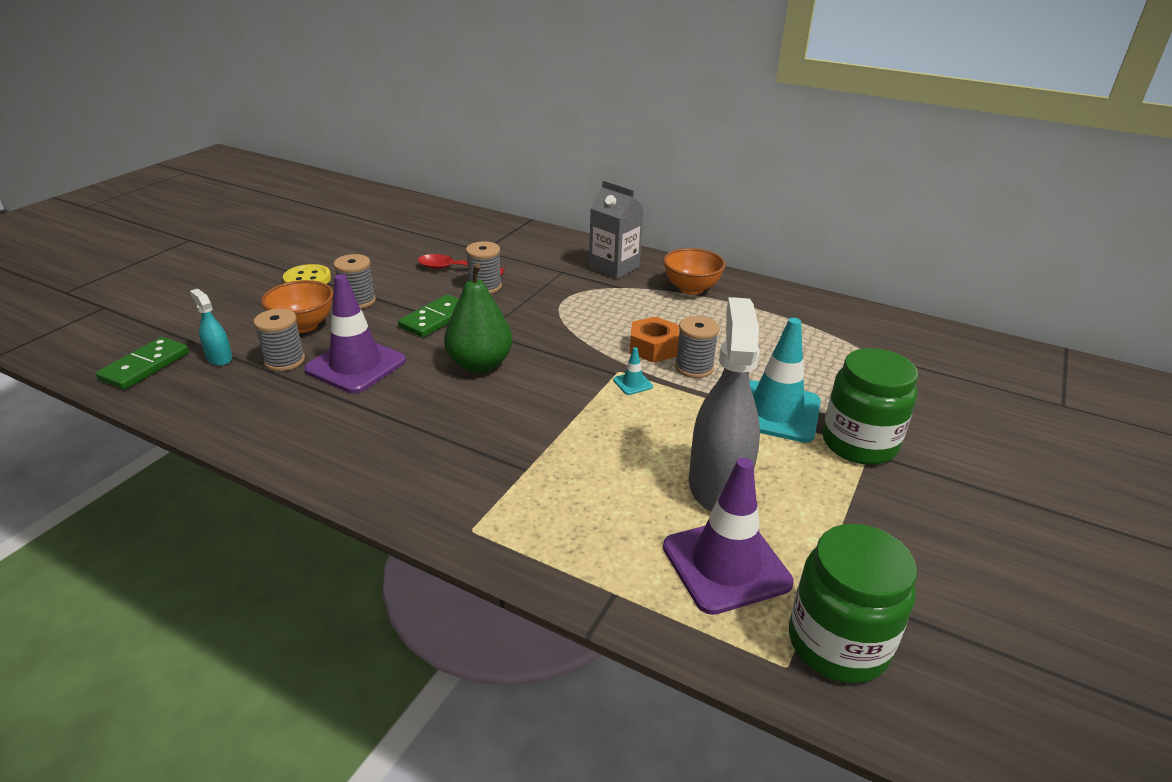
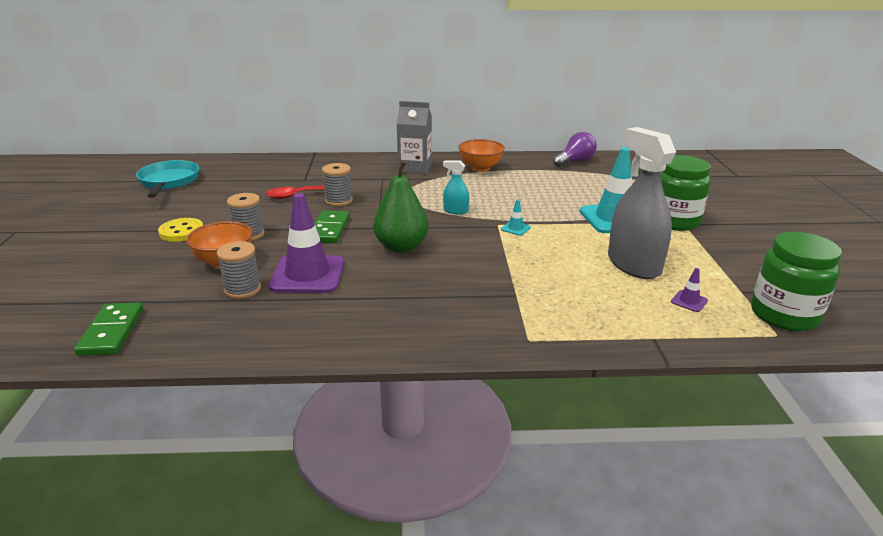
camera: 30 degrees left, 5 degrees down
turquoise spray bottle [190,289,232,366] -> turquoise spray bottle moved to [443,160,469,214]
orange nut [630,317,679,362] -> none
purple traffic cone [663,458,794,615] -> purple traffic cone [671,268,708,312], size x0.41
grey spool [675,316,720,378] -> none
none -> turquoise pan [136,160,199,198]
none -> purple light bulb [553,132,597,167]

